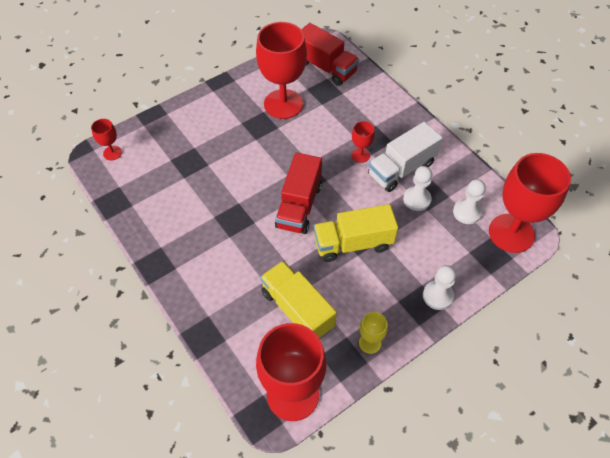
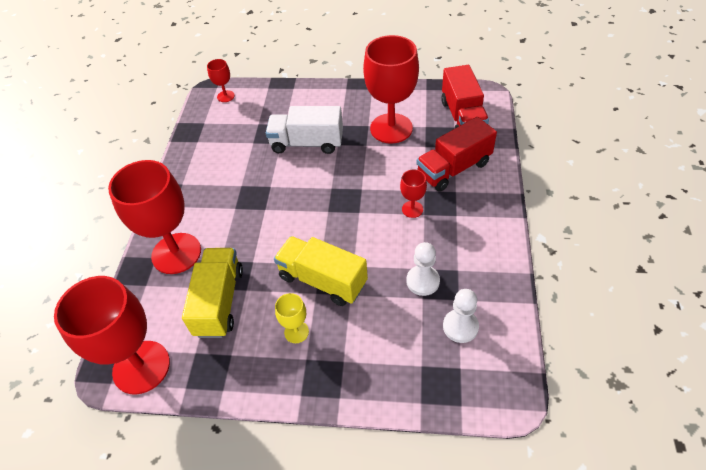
camera: 45 degrees right, 5 degrees down
red truck [275,152,322,234] -> red truck moved to [417,117,497,192]
yellow goblet [359,312,388,354] -> yellow goblet moved to [275,293,309,343]
white truck [368,122,442,192] -> white truck moved to [266,106,343,154]
white pawn [423,265,456,310] -> none
red goblet [489,153,571,253] -> red goblet moved to [108,160,201,274]

